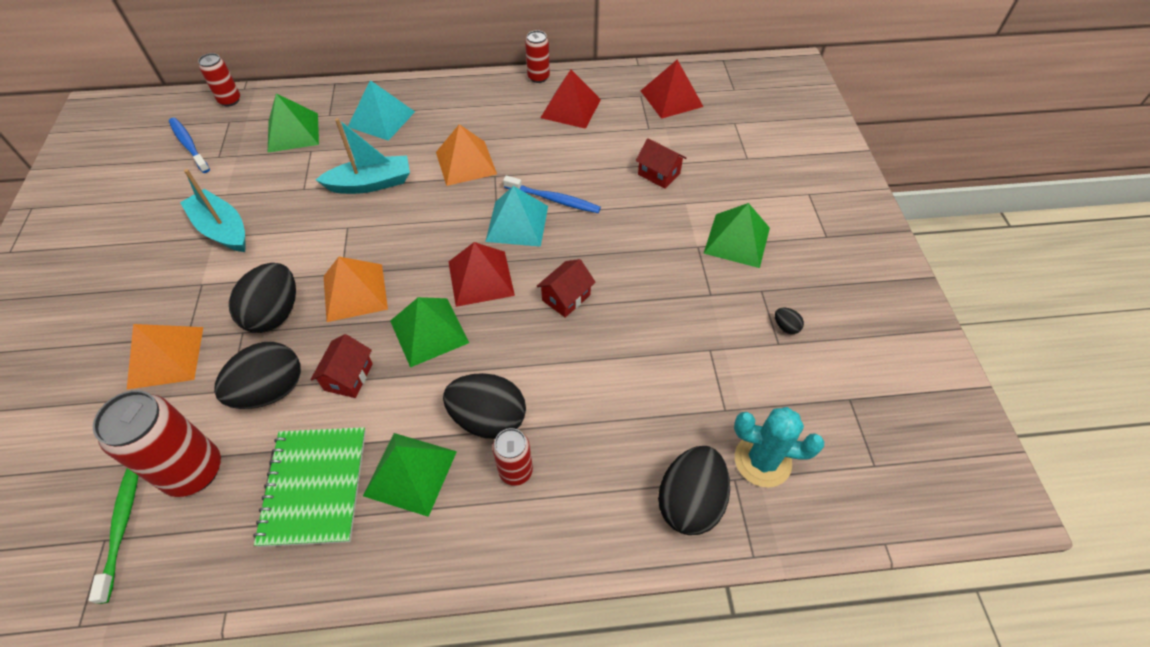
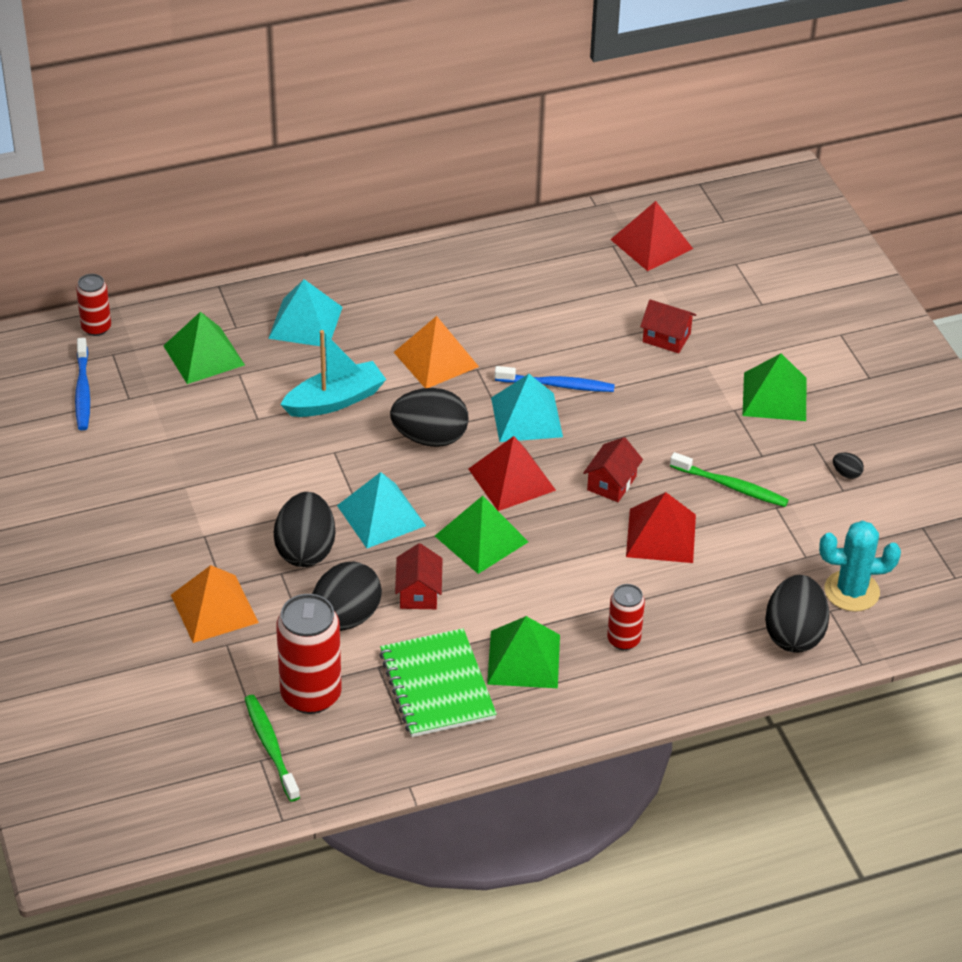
camera: 15 degrees left, 10 degrees down
blue toothbrush [169,118,210,173] -> blue toothbrush turned 135 degrees counterclockwise [75,338,90,430]
turquoise boat [180,169,246,252] -> none
orange pyramid [324,257,388,322] -> turquoise pyramid [337,472,426,548]
black egg [443,373,526,439] -> black egg moved to [390,388,469,447]
red can [525,30,550,83] -> none
red pyramid [541,70,601,129] -> red pyramid moved to [626,492,696,563]
none -> green toothbrush [670,452,789,507]

